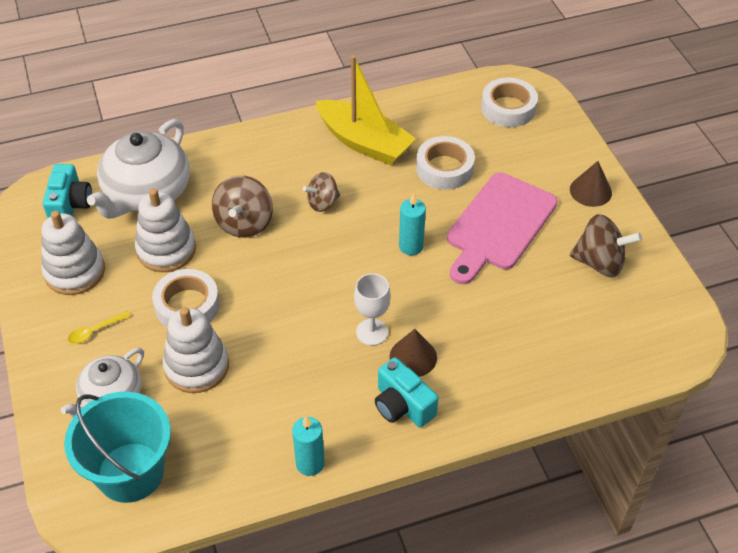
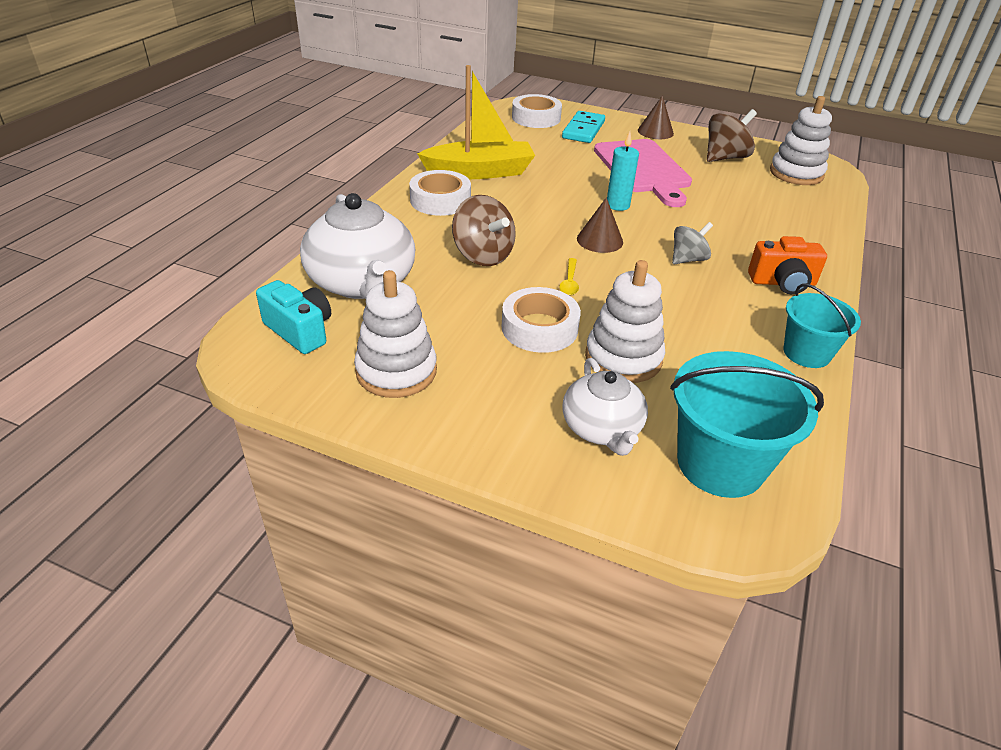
camera: 50 degrees left, 10 degrees down
yellow spoon [68,311,131,344] -> yellow spoon moved to [559,258,579,296]
white stacking toy [135,188,196,272] -> white stacking toy moved to [770,96,832,185]
turquoise candle [292,416,325,476] -> turquoise bucket [783,284,861,368]
brown spinning top [303,172,340,212] -> none
white goblet [354,273,391,346] -> grey spinning top [672,222,713,264]
turquoise camera [375,357,438,427] -> orange camera [748,236,827,294]
brown cone [389,329,437,377] -> brown cone moved to [577,197,623,253]
white tape [416,136,475,190] -> white tape moved to [409,170,471,216]
none -> turquoise domino [562,111,605,143]

